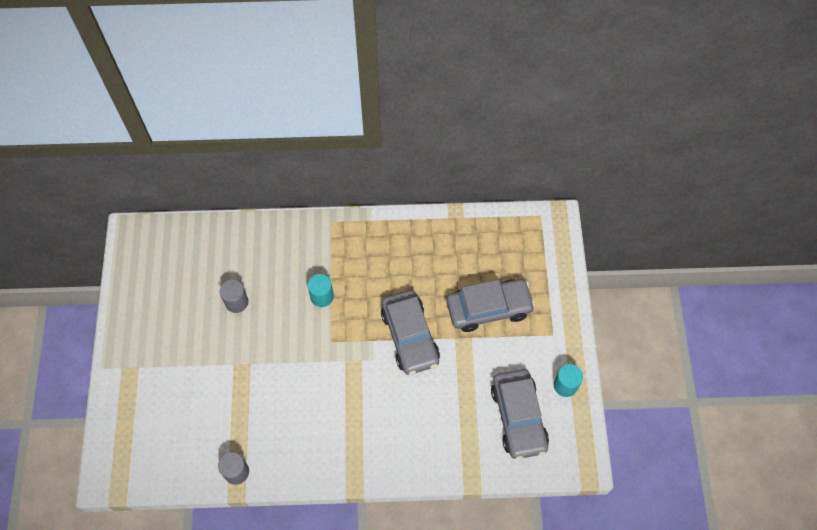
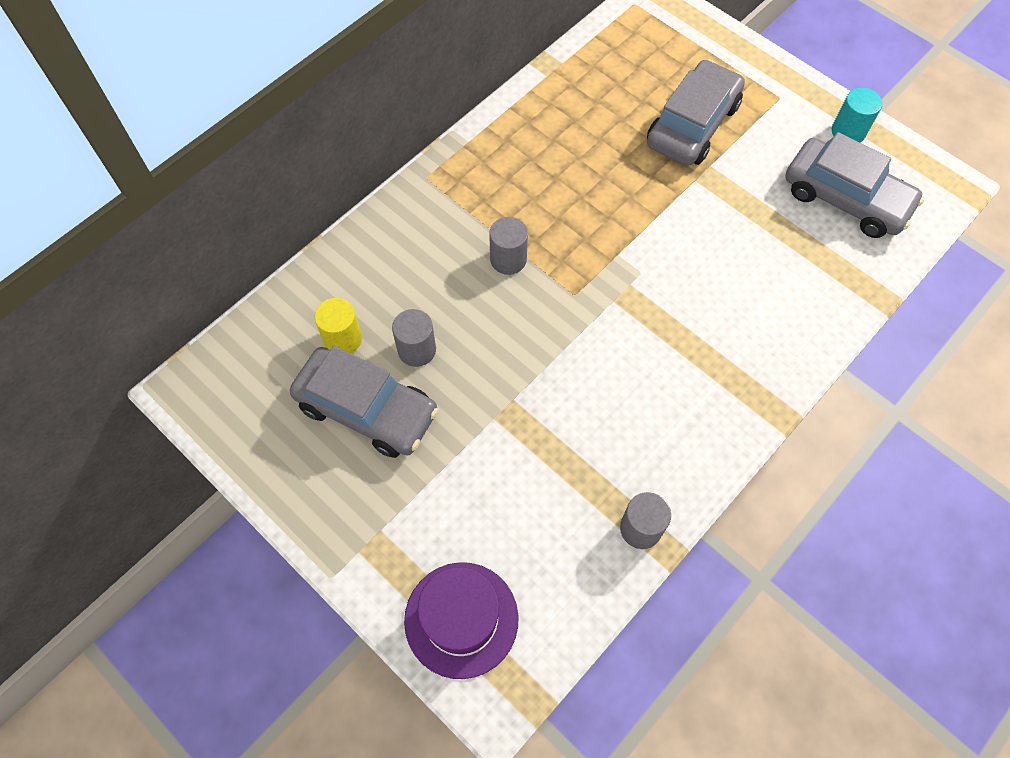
camera: 45 degrees left, 0 degrees up
turquoise cylinder [308,274,334,307] -> grey cylinder [489,217,528,275]
grey car [381,290,440,375] -> grey car moved to [290,346,439,458]
none -> yellow cylinder [315,298,362,353]
none -> purple hat [404,562,519,679]

